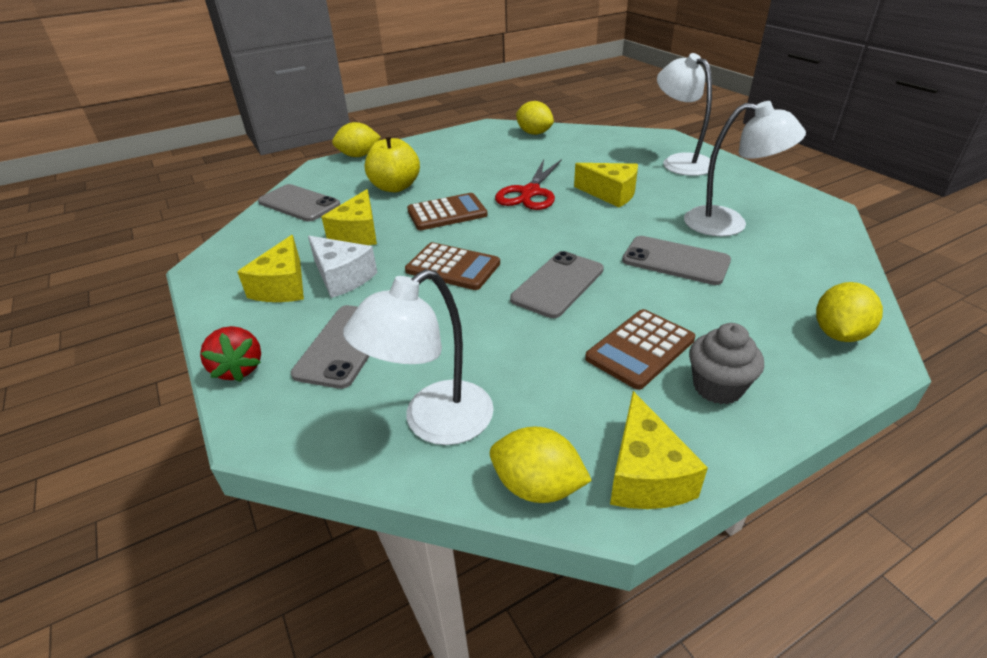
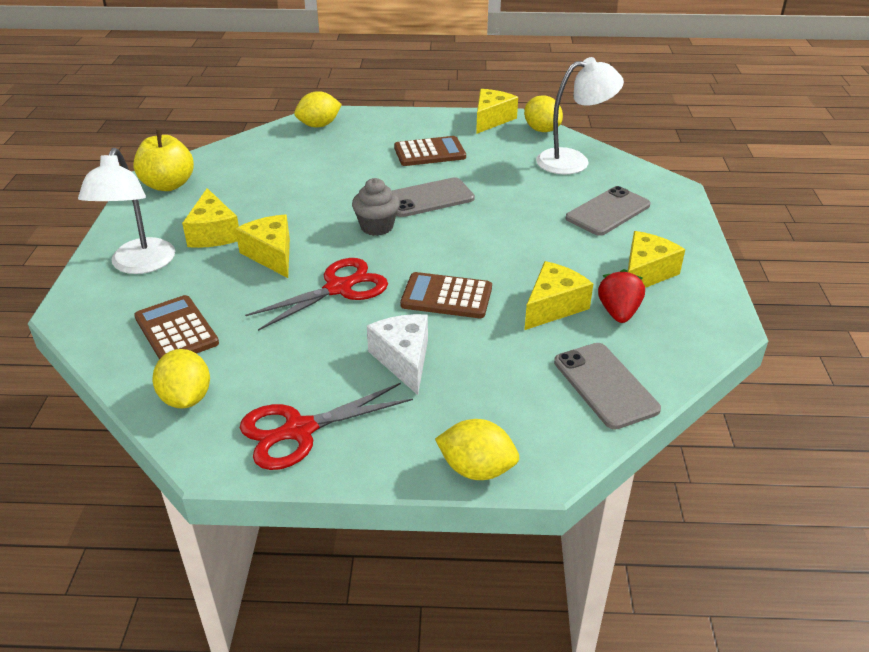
camera: 150 degrees left, 0 degrees up
red strawberry [200,326,261,382] -> red strawberry moved to [598,269,645,323]
white cheese [308,236,377,298] -> white cheese moved to [367,314,428,395]
yellow apple [365,134,420,192] -> yellow apple moved to [133,130,194,191]
brown calculator [405,242,500,290] -> brown calculator moved to [134,295,219,359]
grey phone [622,236,731,285] -> none
white lamp [684,101,806,236] -> none
grey cupcake [689,323,764,404] -> grey cupcake moved to [352,178,400,236]
none -> yellow cheese [182,188,239,248]
none -> red scissors [240,383,413,470]

